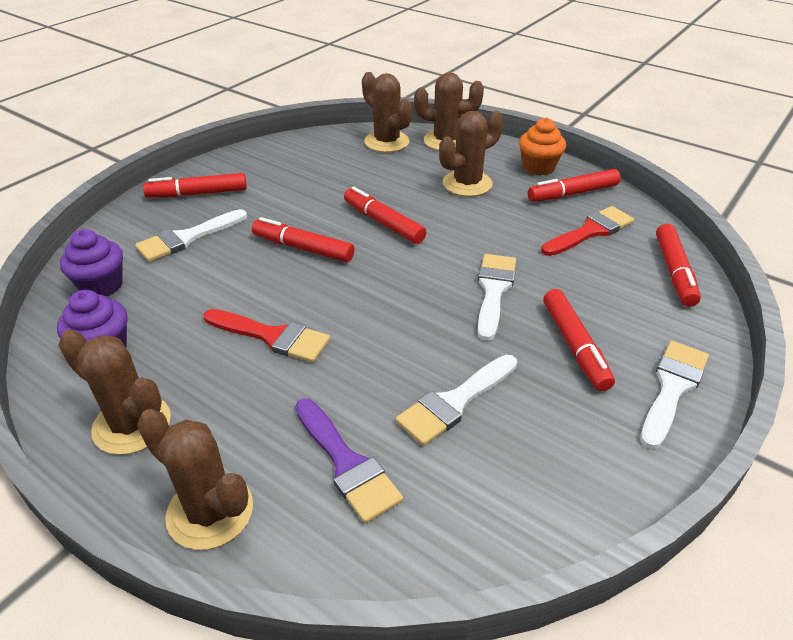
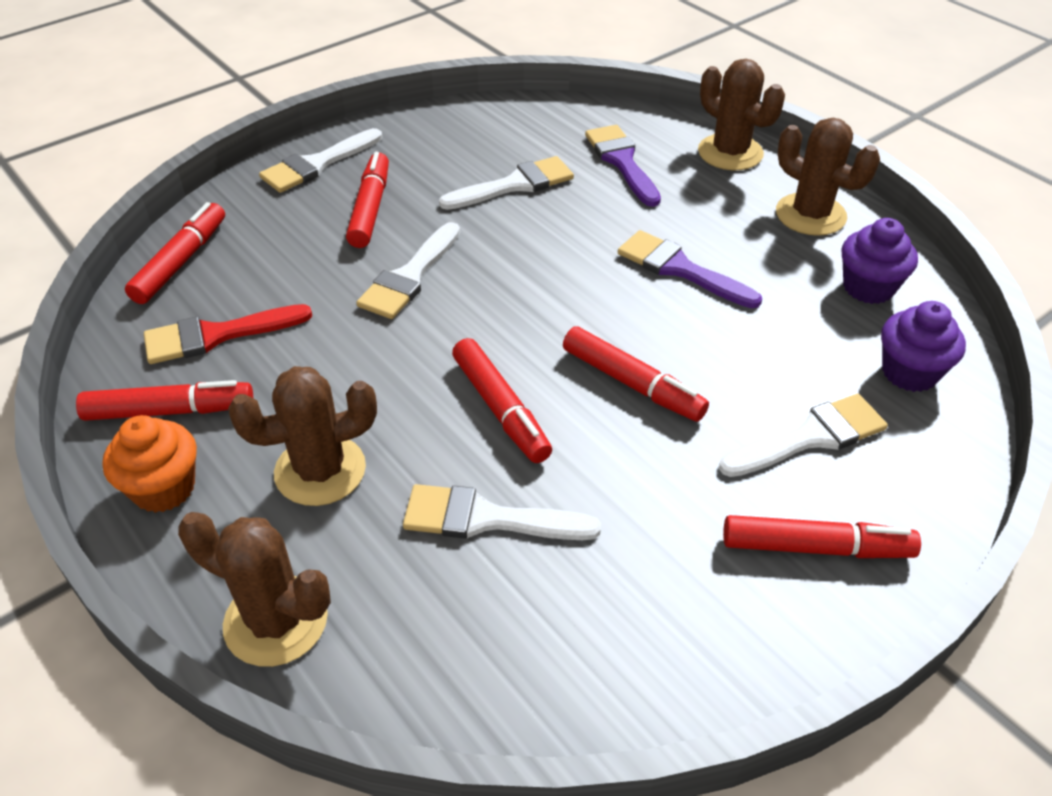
camera: 165 degrees left, 5 degrees up
red brush [203,309,330,363] -> purple brush [618,230,762,308]
brown cactus [362,72,412,152] -> none
none -> white brush [403,484,601,540]

